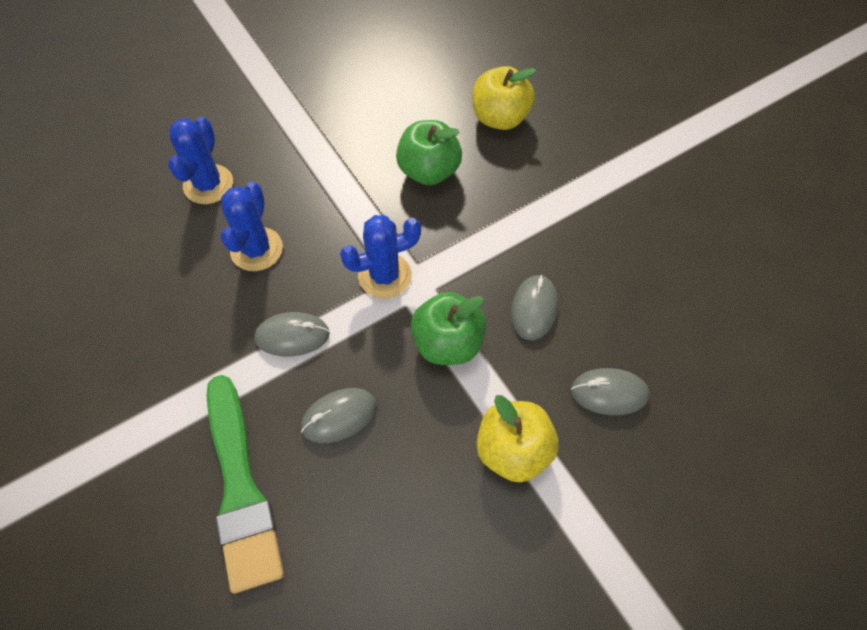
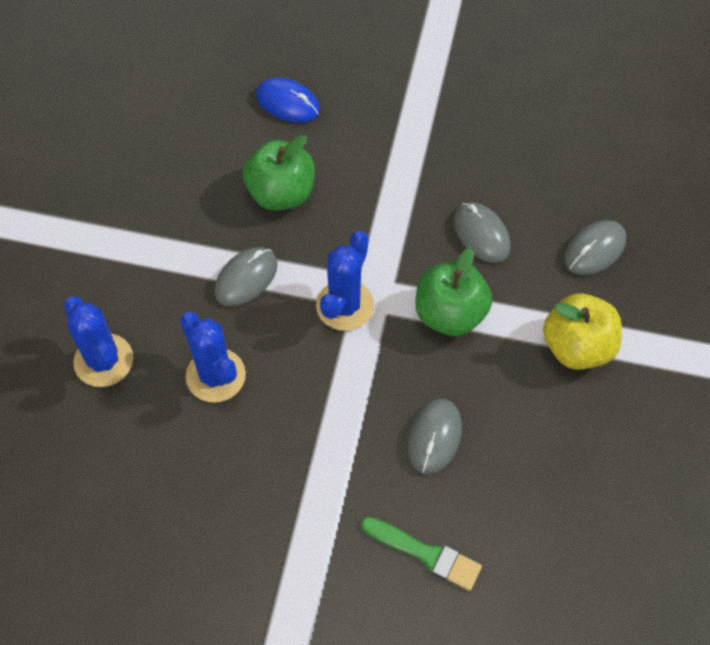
camera: 45 degrees left, 0 degrees up
green brush [206,375,284,593] -> green brush [361,517,482,591], size x0.55
grey mouse [254,312,330,357] -> grey mouse moved to [214,247,277,306]
yellow apple [472,66,536,130] -> blue mouse [256,77,320,123]

